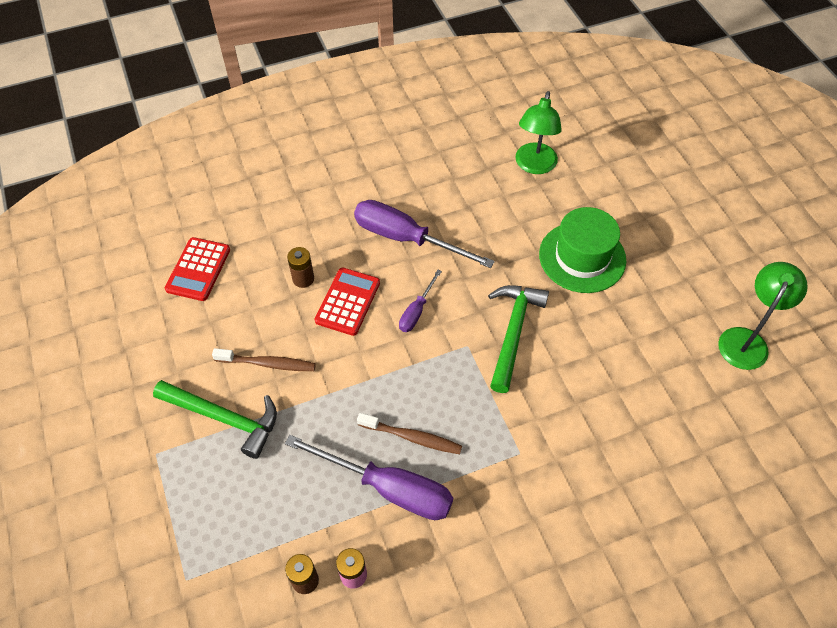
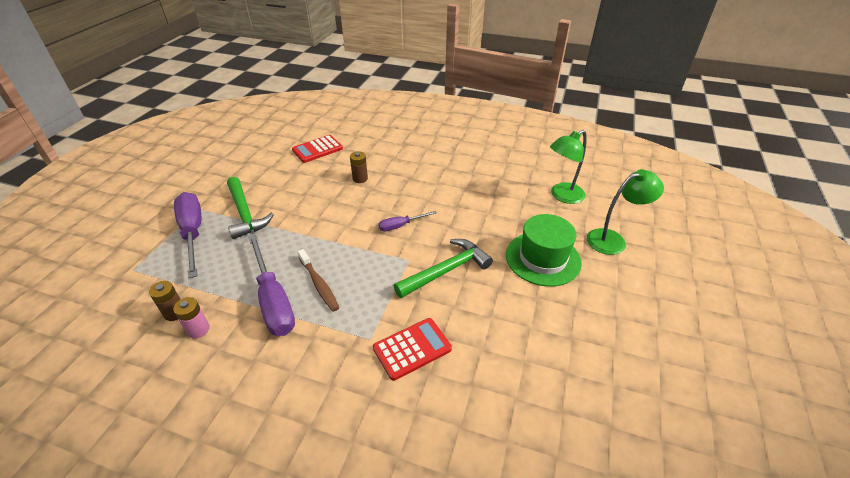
camera: 40 degrees right, 15 degrees down
brown toothbrush [212,348,316,371] -> none
red calculator [315,267,380,336] -> red calculator moved to [373,318,452,381]
purple screwdriver [354,200,495,268] -> purple screwdriver moved to [174,192,201,278]
green lamp [718,262,808,370] -> green lamp moved to [587,169,664,255]

